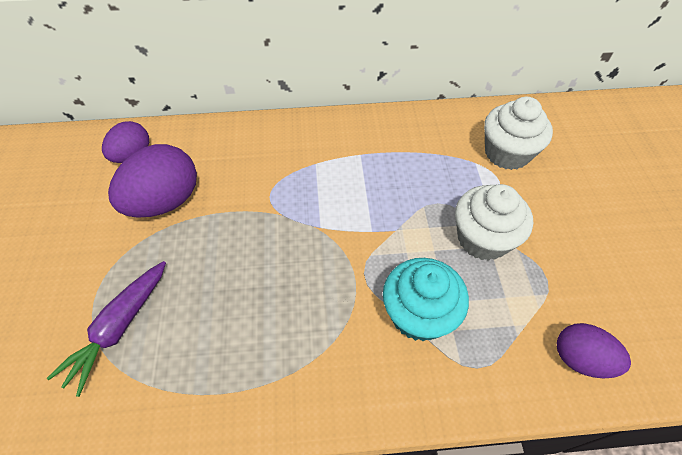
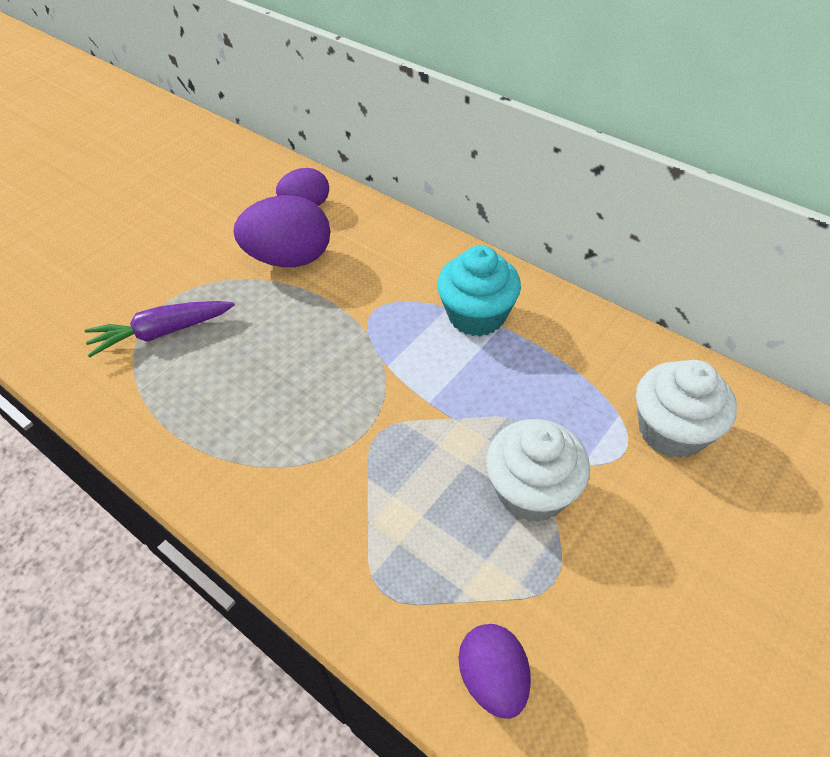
camera: 45 degrees right, 5 degrees down
turquoise cupcake [383,258,469,341] -> turquoise cupcake moved to [437,245,521,336]

